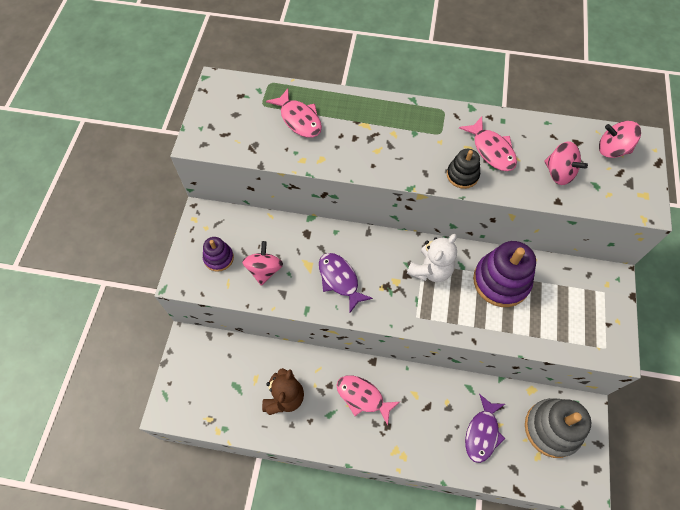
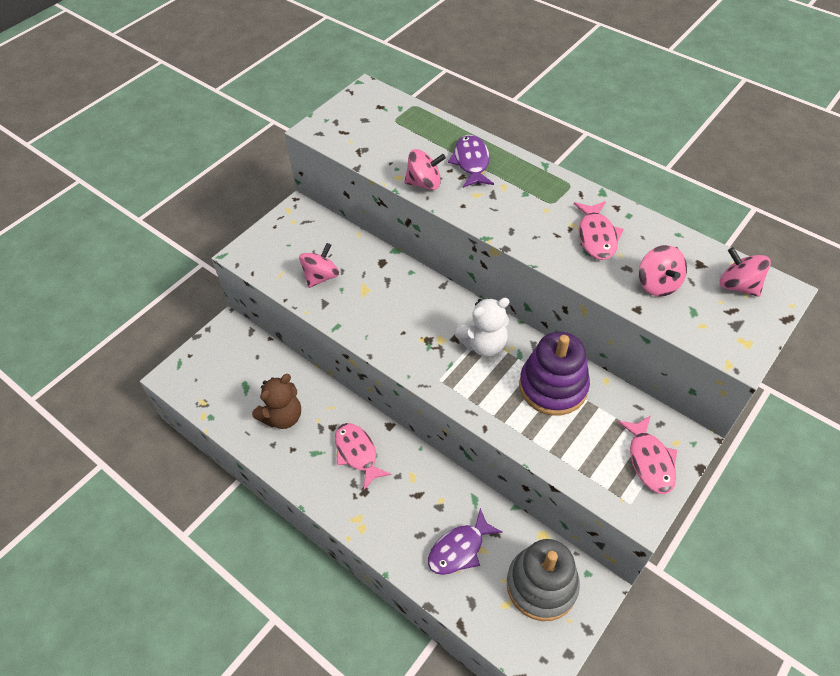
camera: 30 degrees right, 10 degrees down
purple stacking toy [203,237,234,272] -> none
pink fish [266,88,322,138] -> pink fish moved to [618,415,677,494]
purple fish [319,253,373,313] -> purple fish moved to [448,135,494,188]
black stacking toy [447,149,480,189] -> none
none -> pink spinning top [404,149,446,190]

